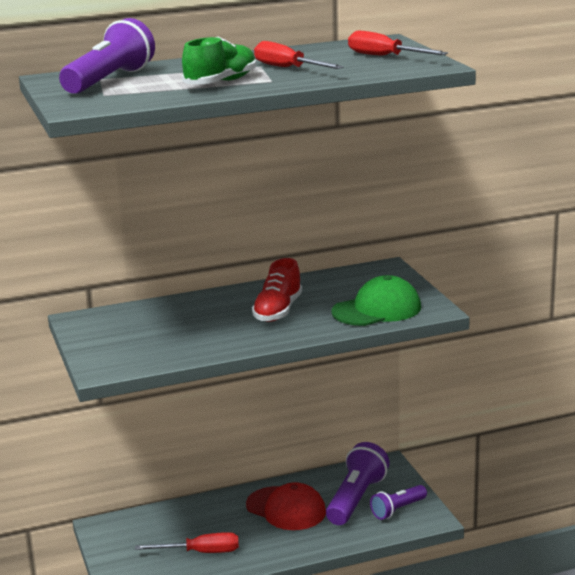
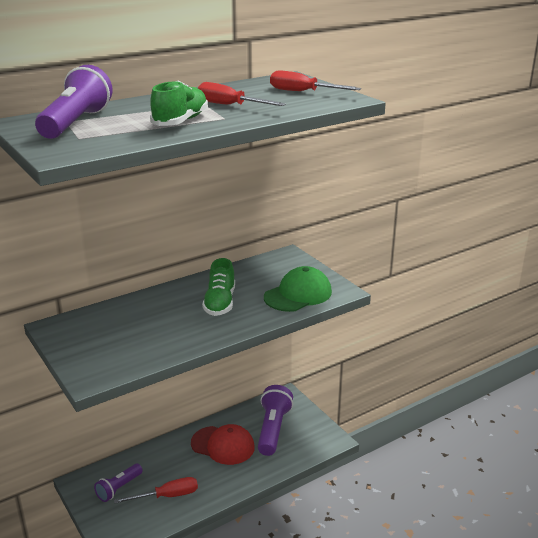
camera: 15 degrees left, 5 degrees up
red shoe [252,258,302,322] -> green shoe [202,258,235,316]
purple flashlight [370,485,427,520] -> purple flashlight moved to [94,464,143,502]

